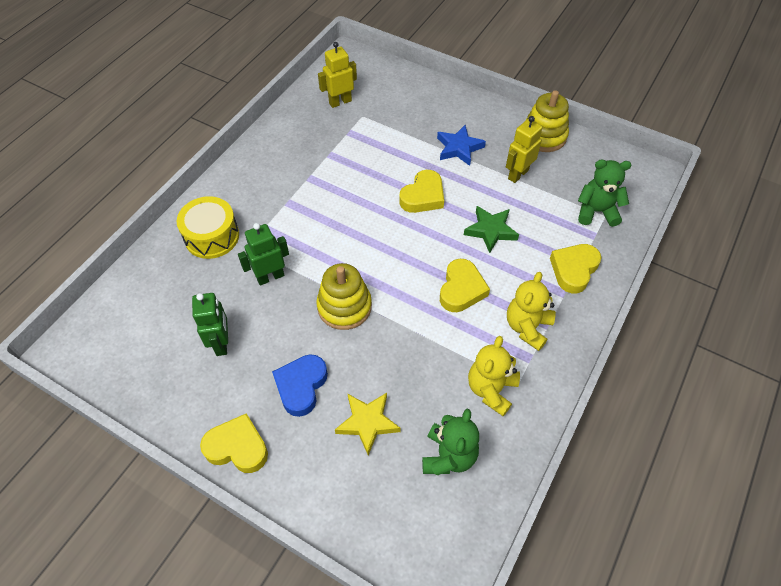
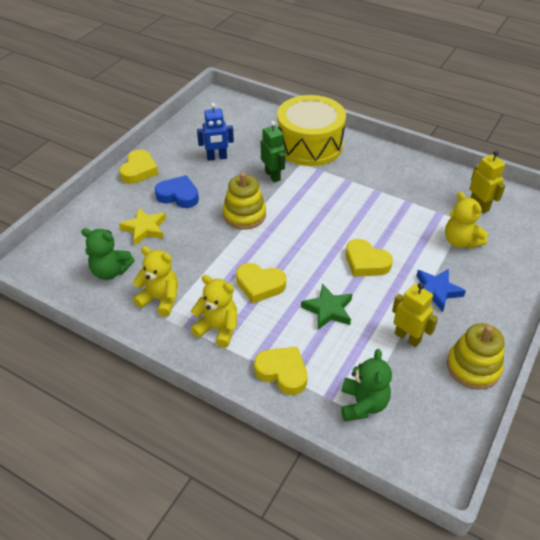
camera: 90 degrees right, 10 degrees down
yellow drum [177,196,239,259] -> yellow drum [277,95,346,166], size x1.61
green robot [192,293,228,356] -> blue robot [197,103,234,161]
none -> yellow teddy bear [445,192,488,249]

